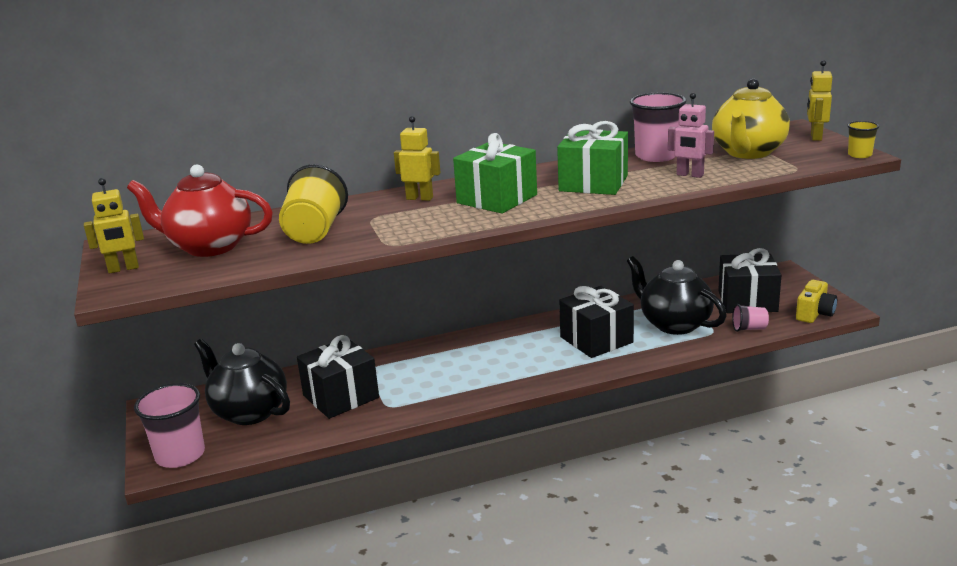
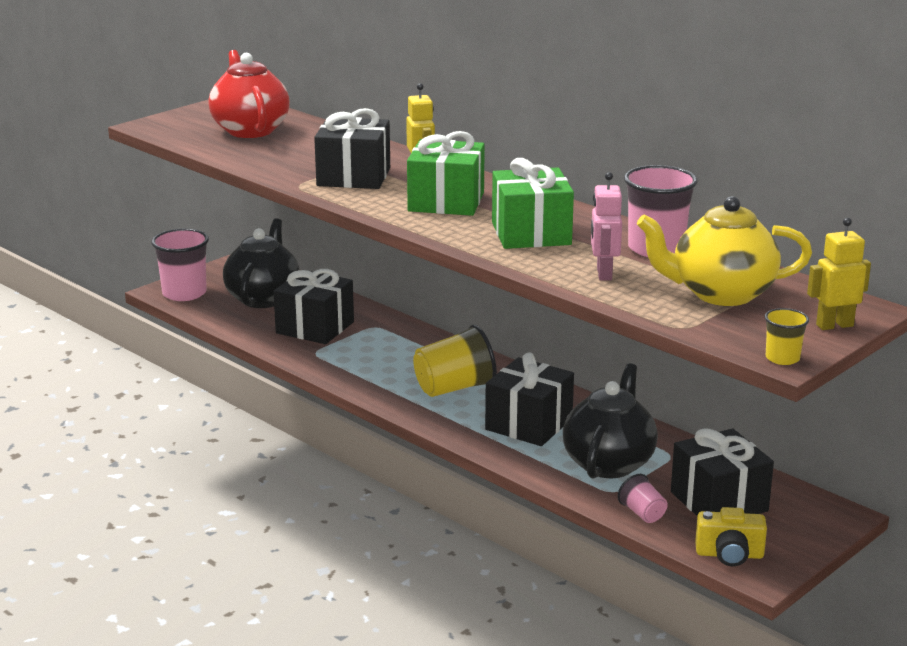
camera: 60 degrees right, 0 degrees up
yellow robot [84,178,144,274] -> none
yellow cup [279,164,348,244] -> yellow cup moved to [413,325,497,397]
none -> black gift [314,108,390,189]

